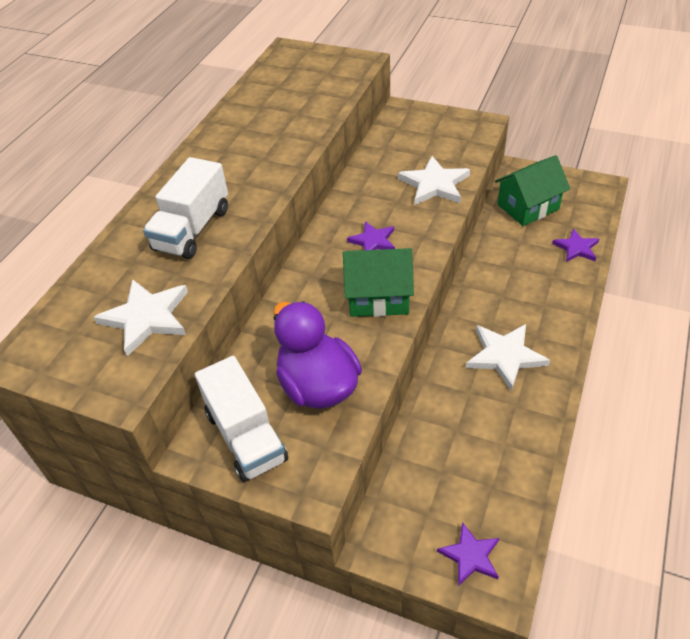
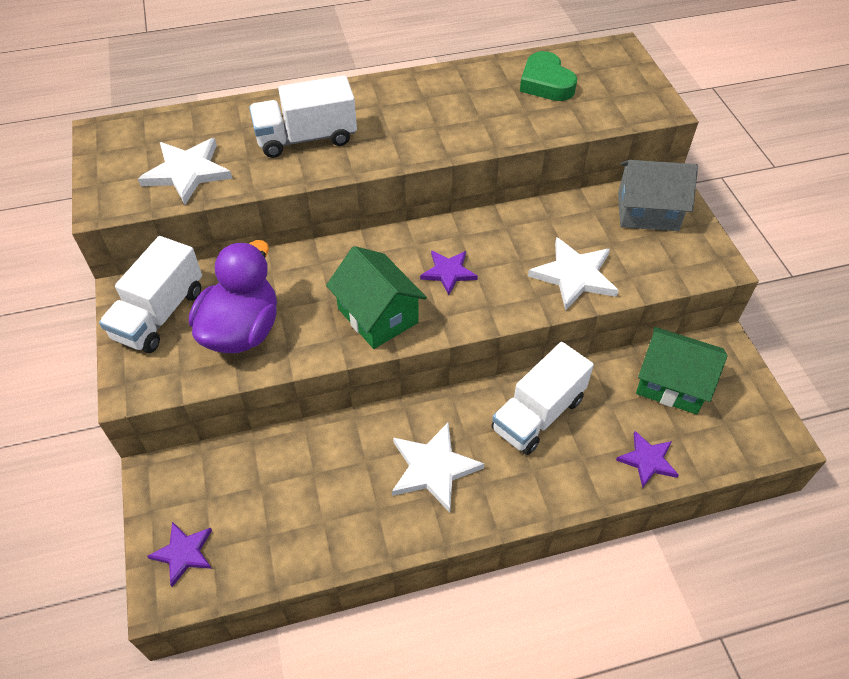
camera: 50 degrees right, 5 degrees up
none -> white truck [491,342,594,455]
none -> green heart [520,51,577,101]
none -> grey house [618,160,698,231]

